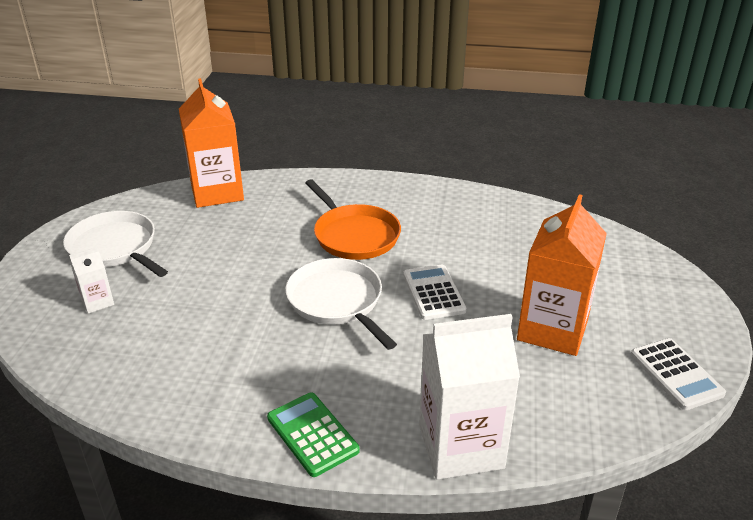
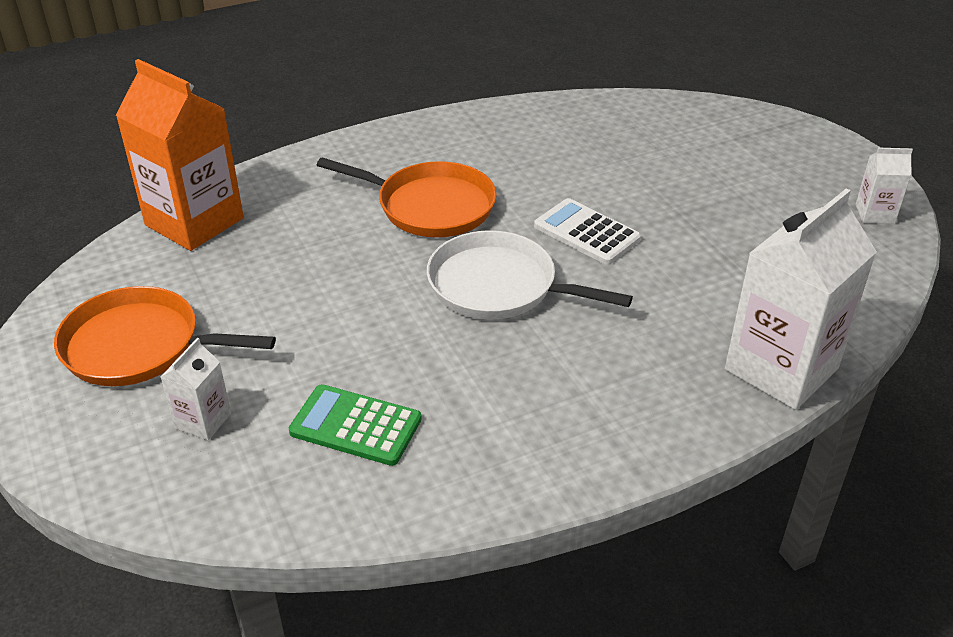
camera: 35 degrees left, 5 degrees up
white pan [63,211,168,277] -> orange pan [54,286,276,386]
green calculator [267,392,360,477] -> green calculator moved to [289,384,422,466]
orange carton [517,194,607,356] -> none
white calculator [631,338,726,410] -> white carton [856,148,913,224]

